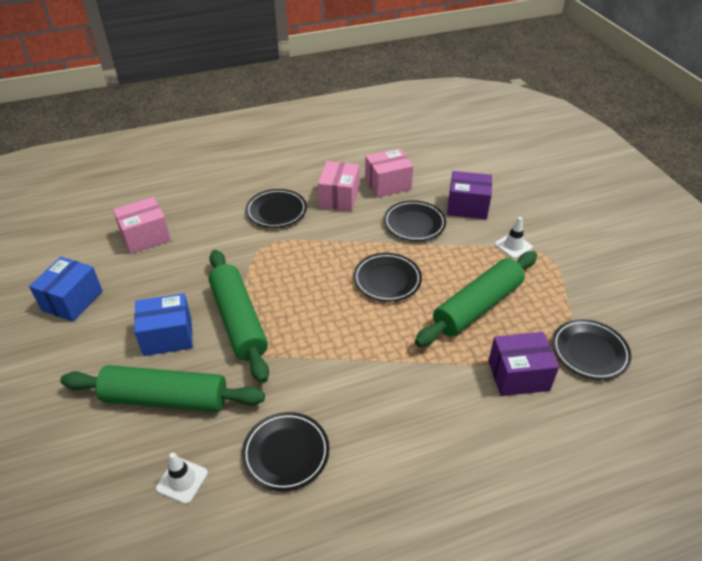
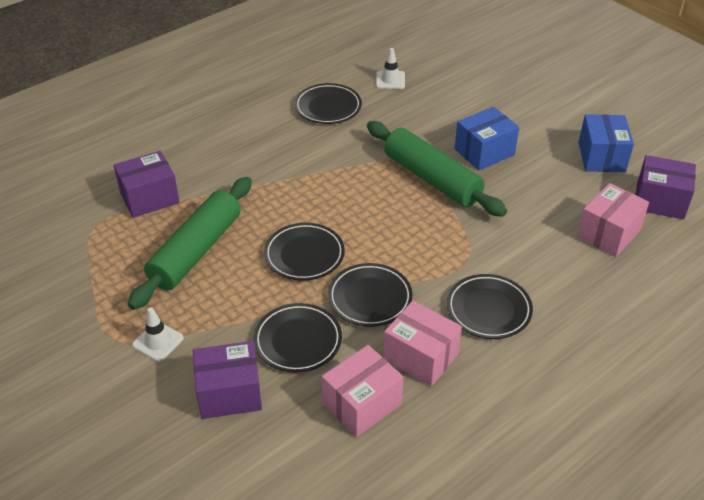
camera: 160 degrees right, 0 degrees up
green rolling pin [60,365,265,412] -> none
pink box [318,161,359,211] -> pink box turned 45 degrees counterclockwise [383,301,462,387]
black plate [552,319,632,380] -> black plate moved to [328,263,412,327]
none -> purple box [635,155,696,219]

